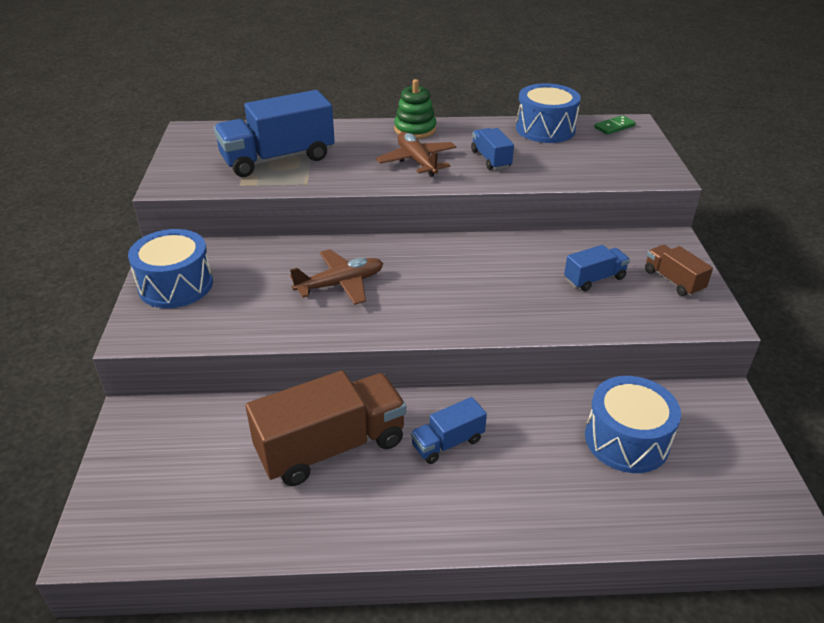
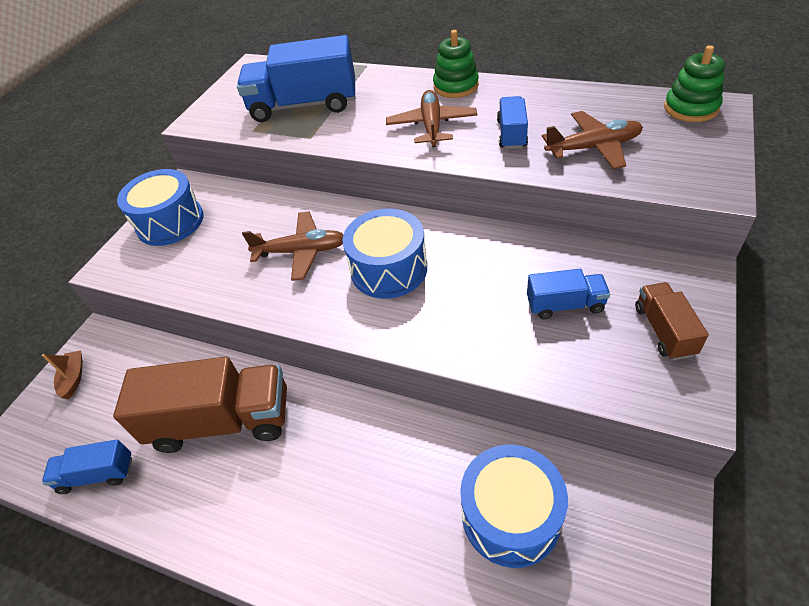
camera: 30 degrees right, 10 degrees up
blue truck [411,397,487,464] -> blue truck moved to [42,439,132,494]
blue drum [516,83,581,143] -> blue drum moved to [342,209,427,299]
green domino [594,115,636,135] -> green stacking toy [664,45,725,122]
none -> brown boat [42,350,83,399]
none -> brown plane [542,111,643,169]

